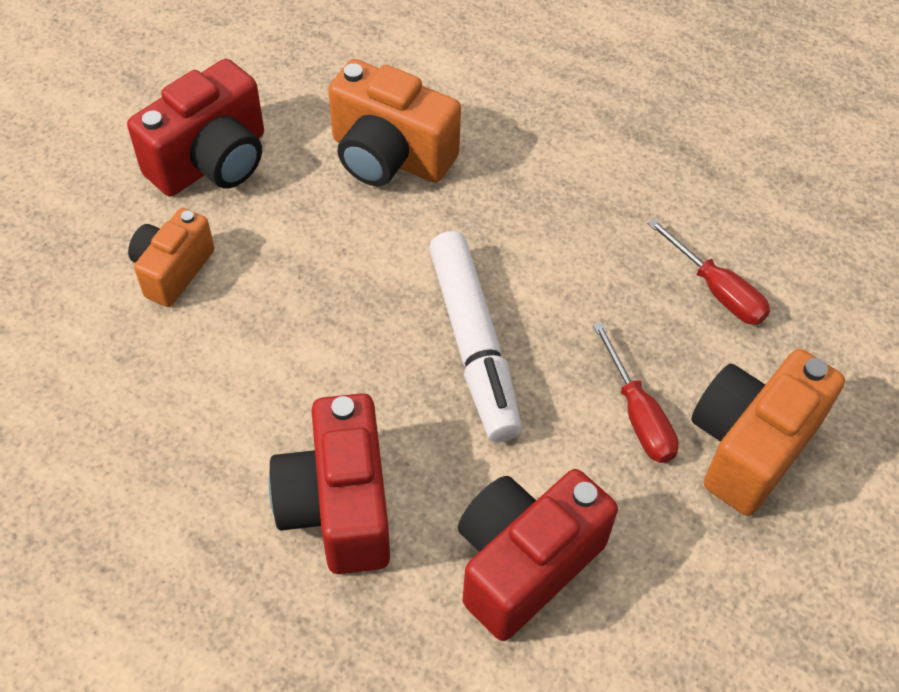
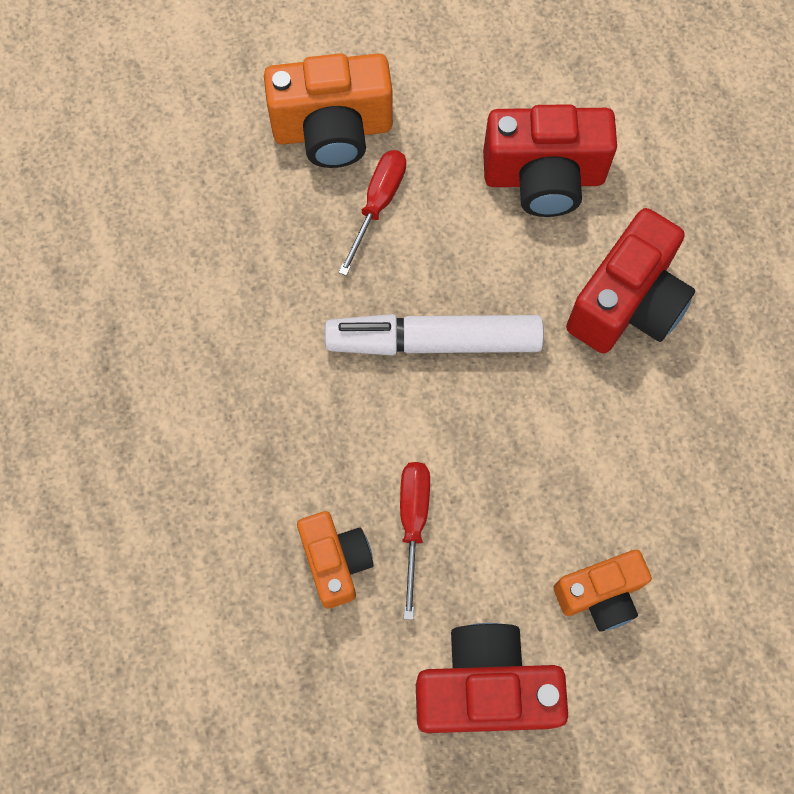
camera: 135 degrees left, 15 degrees up
orange camera [328,59,461,186] -> orange camera [297,511,374,608], size x0.63
white marker [429,231,522,442] -> white marker turned 120 degrees counterclockwise [325,314,544,356]
red screwdriver [647,218,770,325] -> red screwdriver moved to [400,462,430,620]

